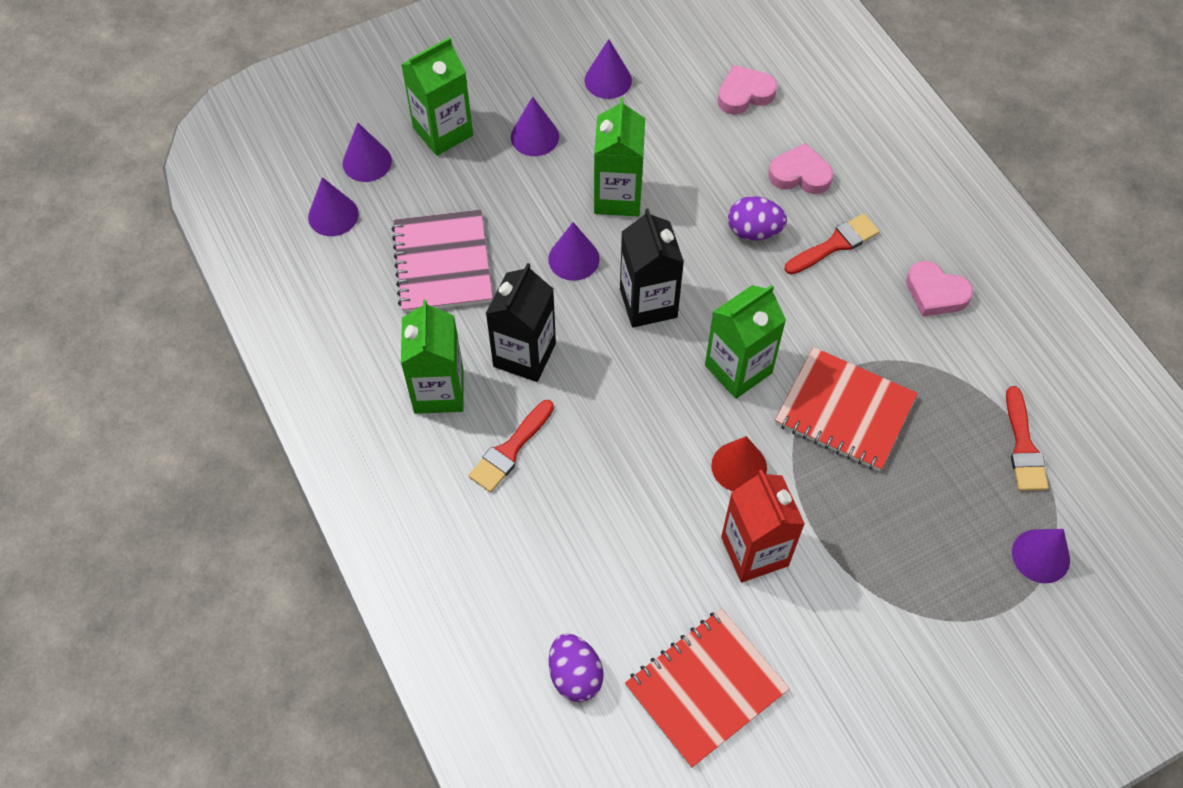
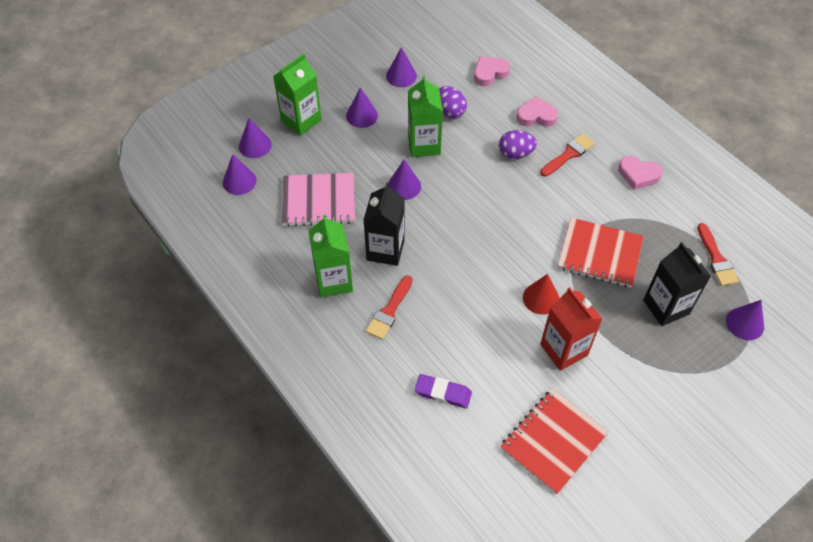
camera: 10 degrees left, 5 degrees down
pink notebook [391,210,493,313] -> pink notebook turned 75 degrees counterclockwise [282,173,355,227]
purple egg [549,634,604,702] -> purple egg moved to [439,86,467,118]
black carton [620,208,684,328] -> black carton moved to [643,242,711,326]
green carton [705,285,786,399] -> none
none -> purple eraser [415,374,472,409]

